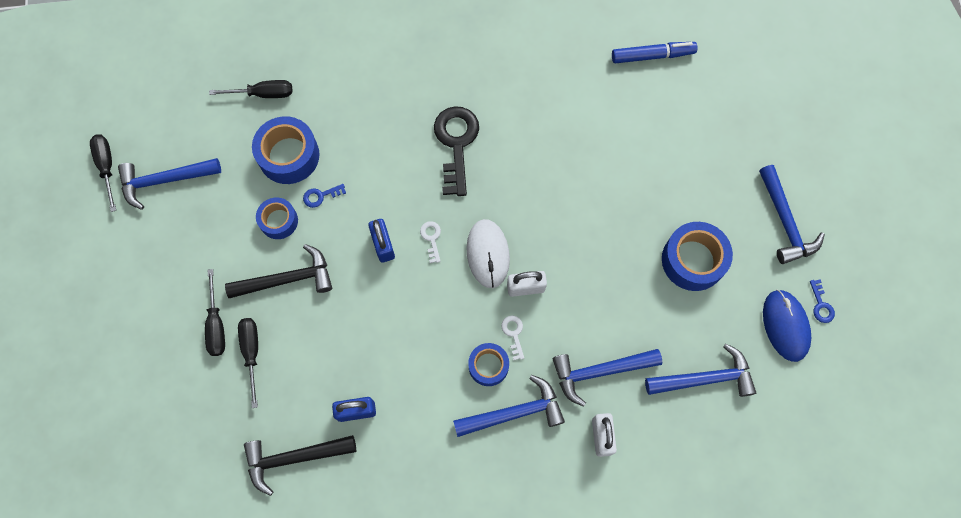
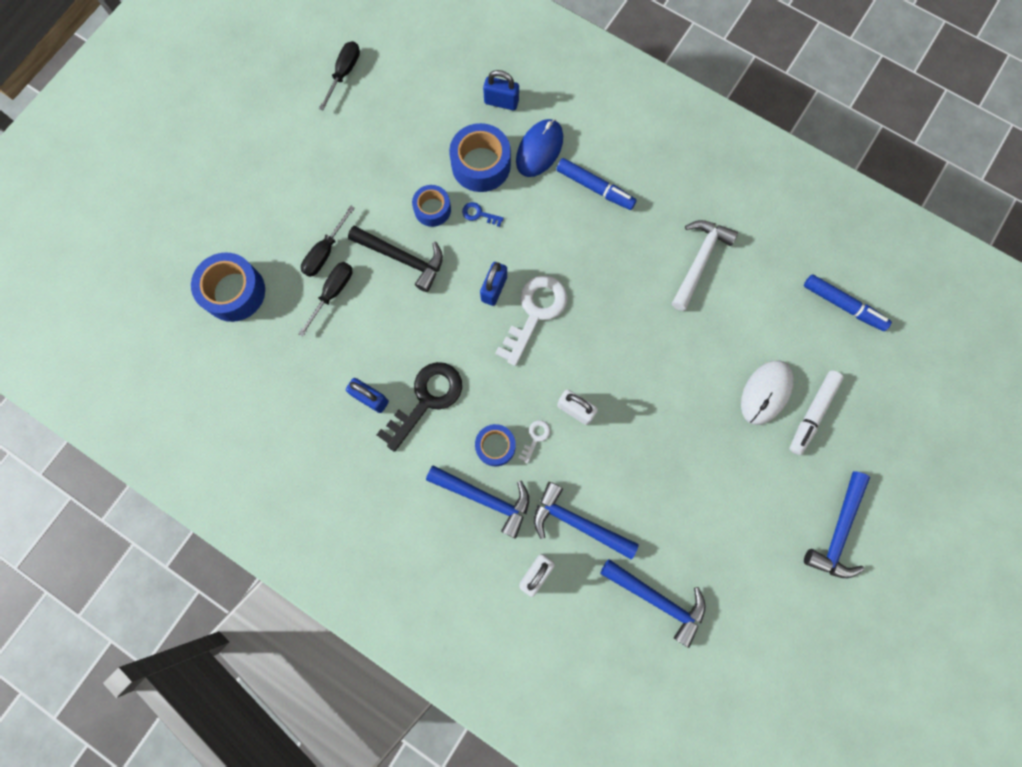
camera: 40 degrees right, 5 degrees up
blue hammer [118,158,221,210] -> none
black screwdriver [209,80,293,98] -> blue padlock [483,70,519,110]
black hammer [244,435,356,496] -> none
white key [420,221,441,263] -> white key [495,275,567,366], size x2.27
black key [434,106,479,196] -> black key moved to [377,362,462,452]
white mouse [466,219,510,288] -> white mouse moved to [741,360,794,425]
blue tape [662,222,733,291] -> blue tape moved to [191,252,265,322]
blue mouse [763,289,811,362] -> blue mouse moved to [516,119,563,177]
blue key [810,279,835,323] -> none
none -> blue marker [556,158,637,210]
none -> white hammer [672,220,738,311]
none -> white marker [790,371,844,455]

